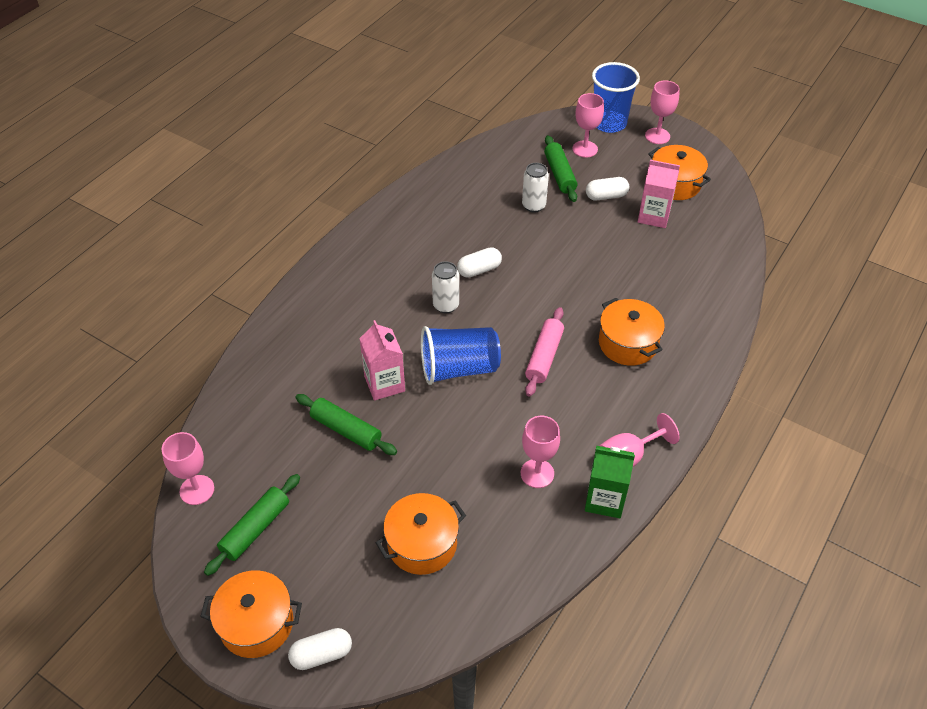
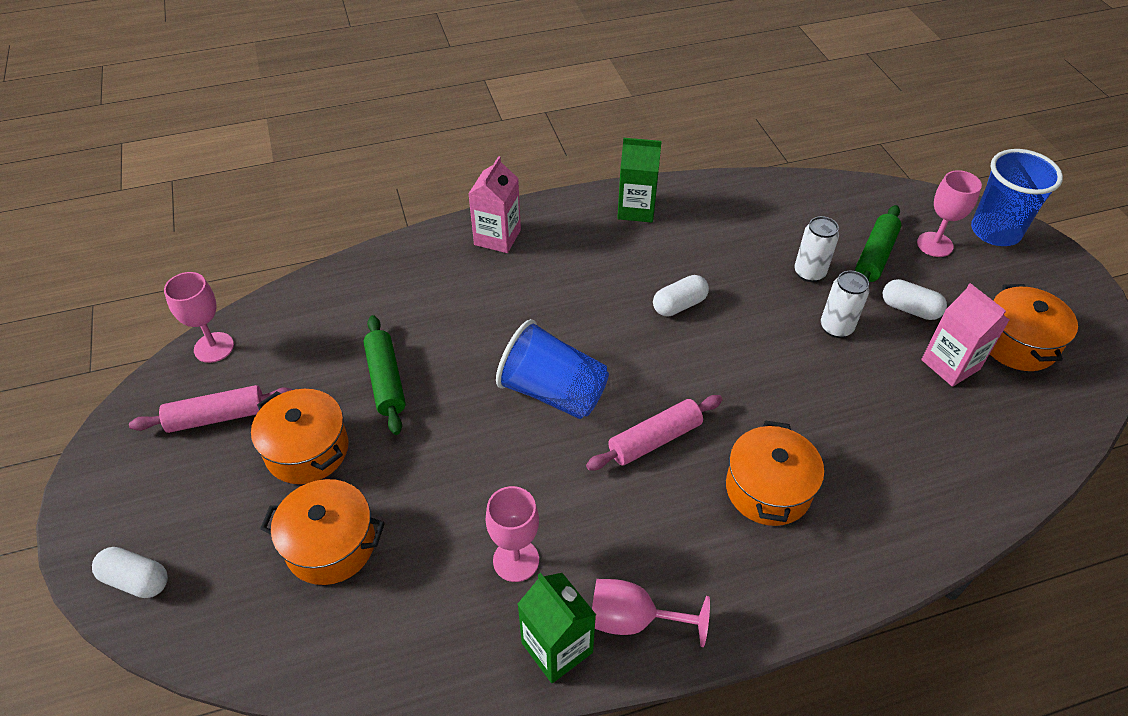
camera: 40 degrees right, 0 degrees up
orange pot [200,570,302,658] -> orange pot moved to [251,389,349,484]
green rolling pin [204,474,300,576] -> pink rolling pin [129,385,293,433]
pink carton [359,320,405,400] -> pink carton moved to [469,156,521,253]
white can [432,261,459,313] -> white can moved to [821,271,869,338]
white capsule [457,247,502,278] -> white capsule turned 45 degrees counterclockwise [653,275,709,316]
pink goblet [645,81,680,144] -> none
none -> green carton [617,138,662,223]

